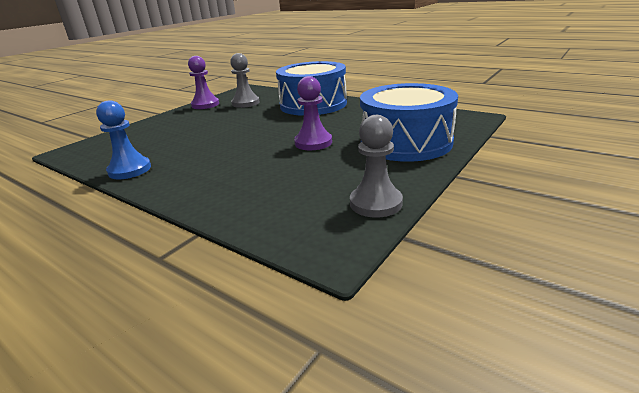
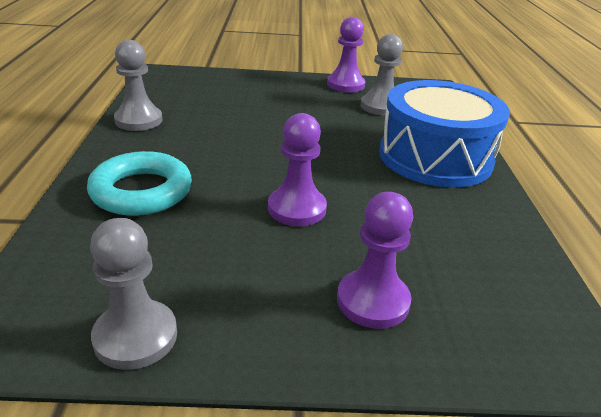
camera: 50 degrees right, 5 degrees up
blue pawn [96,100,151,179] -> grey pawn [114,40,162,131]
blue drum [360,83,458,162] -> purple pawn [337,192,413,329]
none -> turquoise ring [87,151,192,216]

